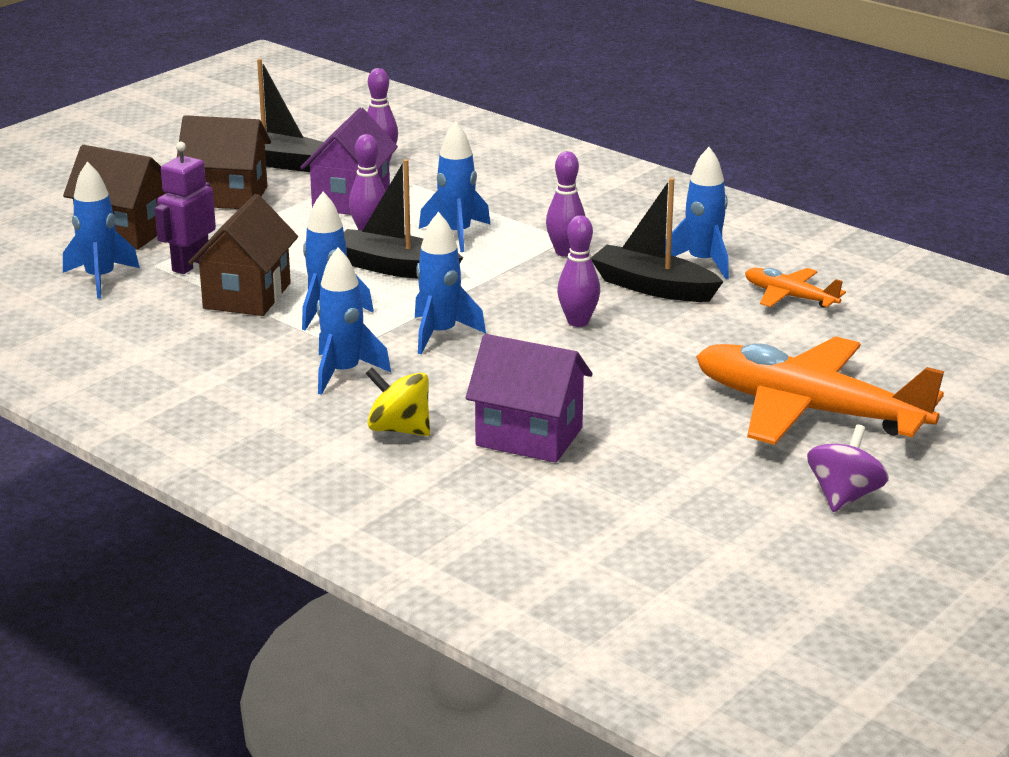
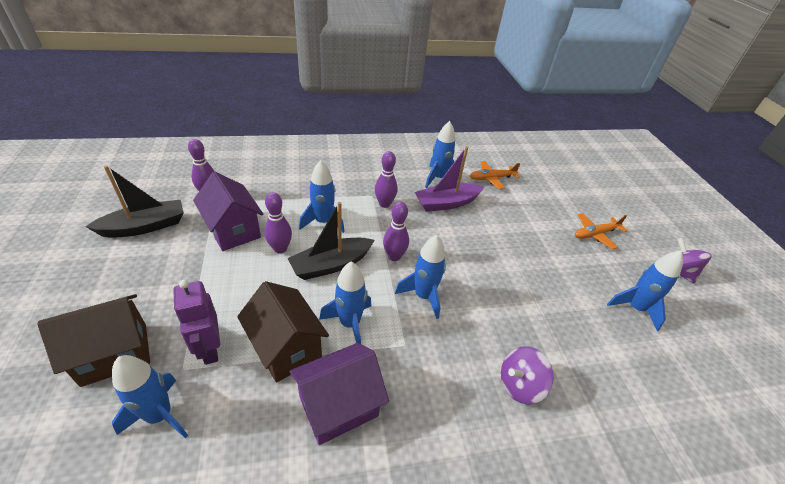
camera: 55 degrees left, 15 degrees up
brown house [177,115,271,209] -> none
blue rocket [317,248,391,395] -> blue rocket moved to [607,250,683,331]
yellow spinning top [365,367,430,436] -> purple spinning top [501,346,554,404]
purple house [466,334,593,463] -> purple house moved to [289,343,389,445]
purple bowling pin [557,215,600,327] -> purple bowling pin moved to [383,202,409,261]
black boat [591,178,723,302] -> purple boat [415,146,484,212]
orange plane [696,336,944,445] -> orange plane [575,213,627,250], size x0.47

